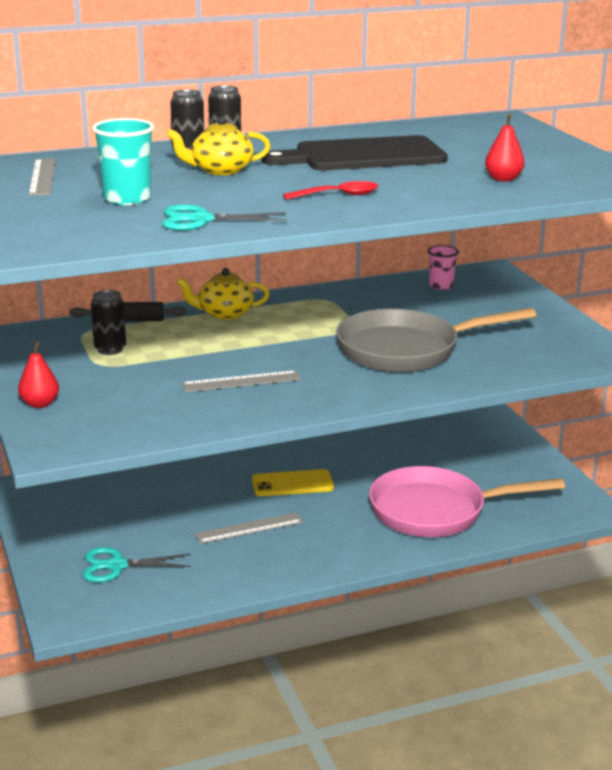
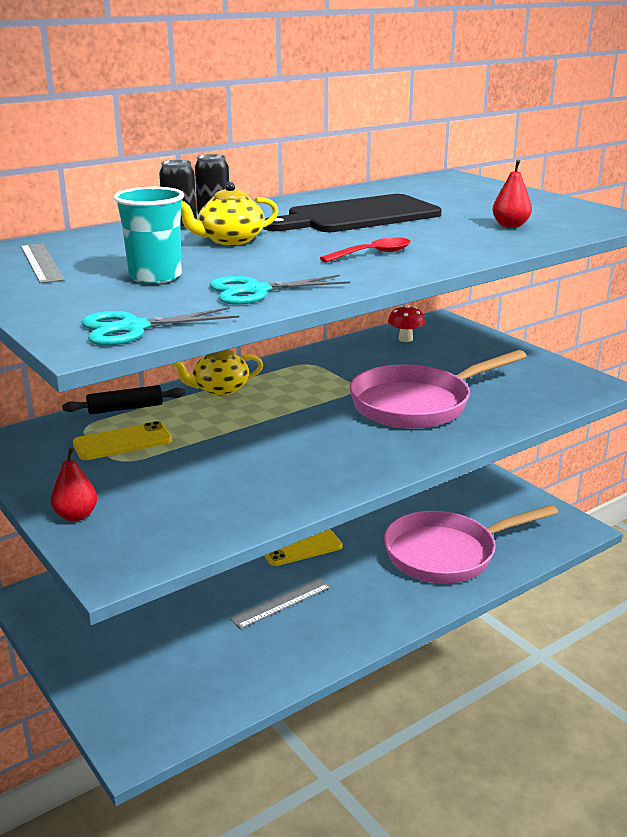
camera: 15 degrees left, 0 degrees up
turquoise scissors [83,547,191,582] -> turquoise scissors moved to [81,307,239,345]
black can [91,290,126,355] -> yellow phone [73,421,172,460]
grey ruler [182,370,301,392] -> none
grey pan [336,308,536,372] -> pink pan [349,350,527,429]
pink cup [428,245,459,290] -> red mushroom [388,305,425,342]

